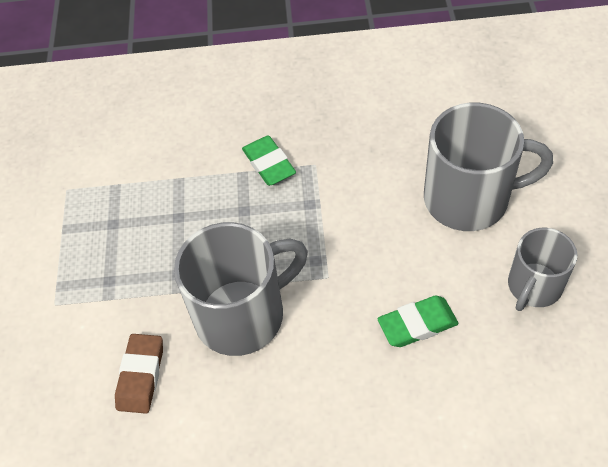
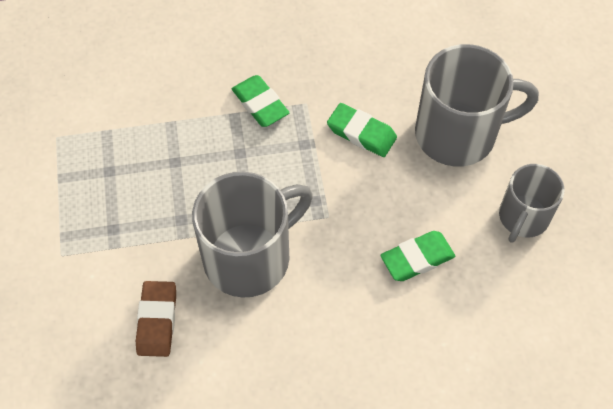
camera: 10 degrees left, 5 degrees up
none -> green eraser [327,103,397,157]

